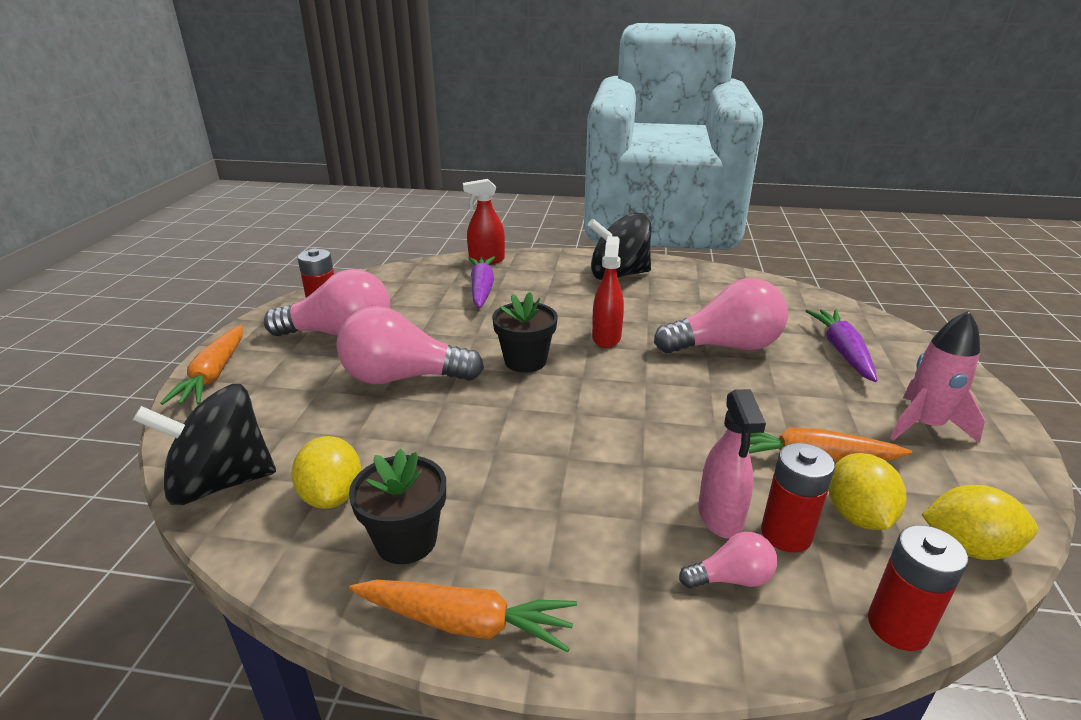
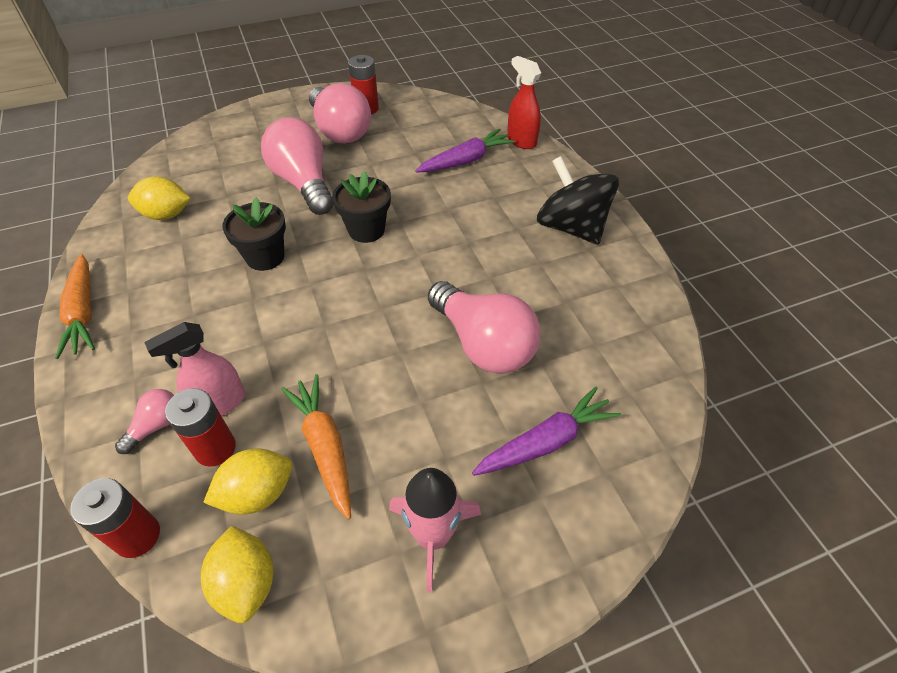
camera: 60 degrees right, 20 degrees up
black spinning top [133,384,276,505] -> none
orange carrot [160,325,243,405] -> none
yellow lemon [291,436,362,509] -> yellow lemon turned 45 degrees clockwise [128,176,191,220]
black flower pot [349,448,446,564] -> black flower pot moved to [222,197,286,271]
red spray bottle [592,236,624,348] -> none
pink light bulb [679,532,777,588] -> pink light bulb turned 105 degrees counterclockwise [115,389,174,454]

